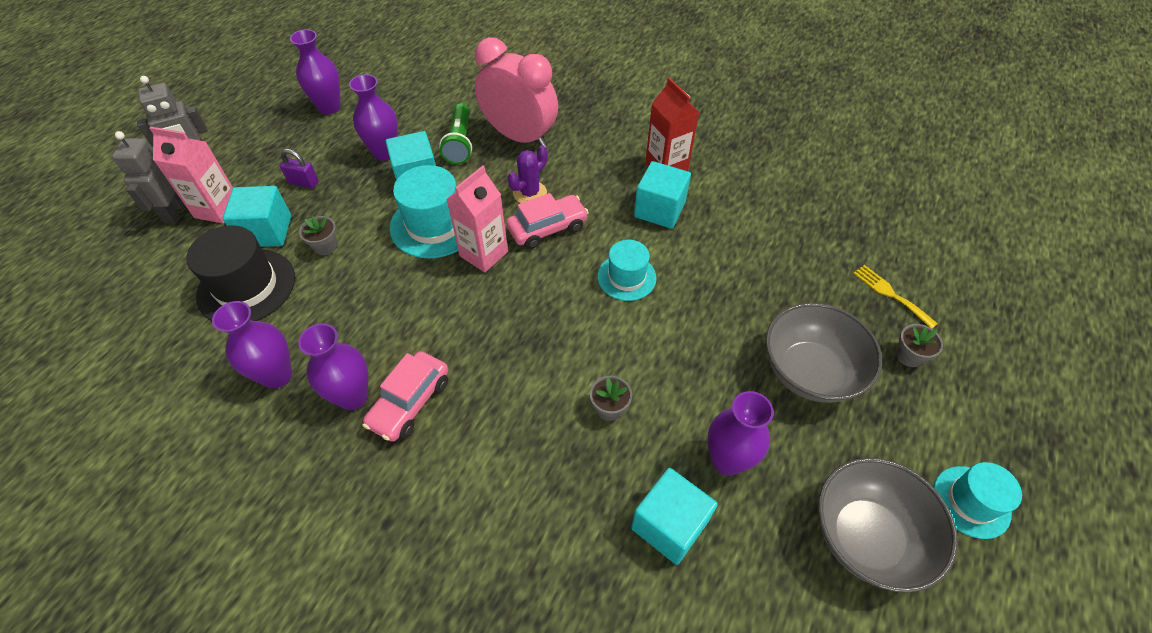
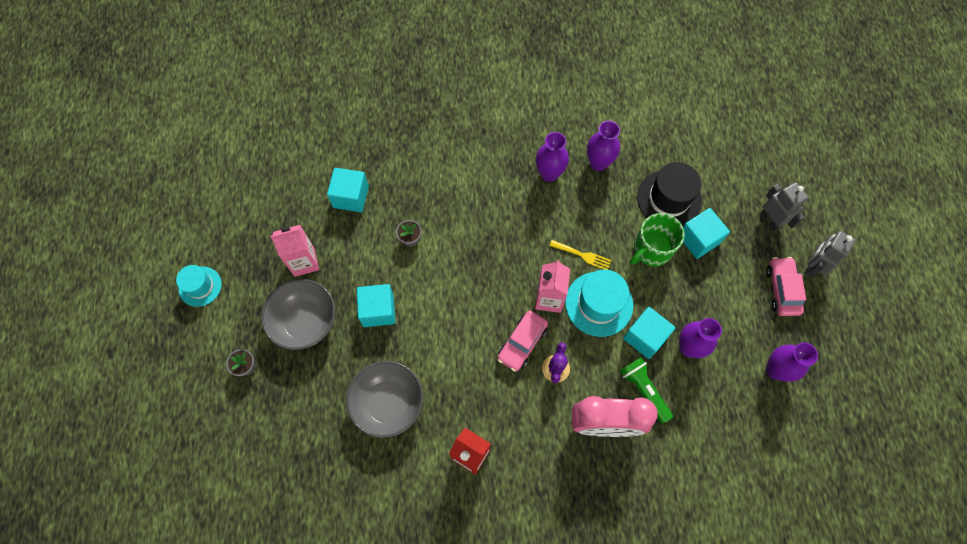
camera: 150 degrees right, 15 degrees up
pink carton [150,127,233,224] -> pink carton moved to [271,225,319,277]
purple padlock [280,149,319,189] -> none
grey flower pot [299,216,337,255] -> green mug [630,213,684,266]
pink car [362,351,448,442] -> pink car moved to [766,257,806,316]
turquoise hat [597,240,657,301] -> none
turquoise cube [634,161,691,229] -> turquoise cube moved to [357,284,395,327]
purple vase [707,391,774,476] -> none
grey bowl [818,458,958,593] -> grey bowl moved to [346,361,423,438]
yellow fork [853,265,938,328] -> yellow fork moved to [550,240,612,270]

